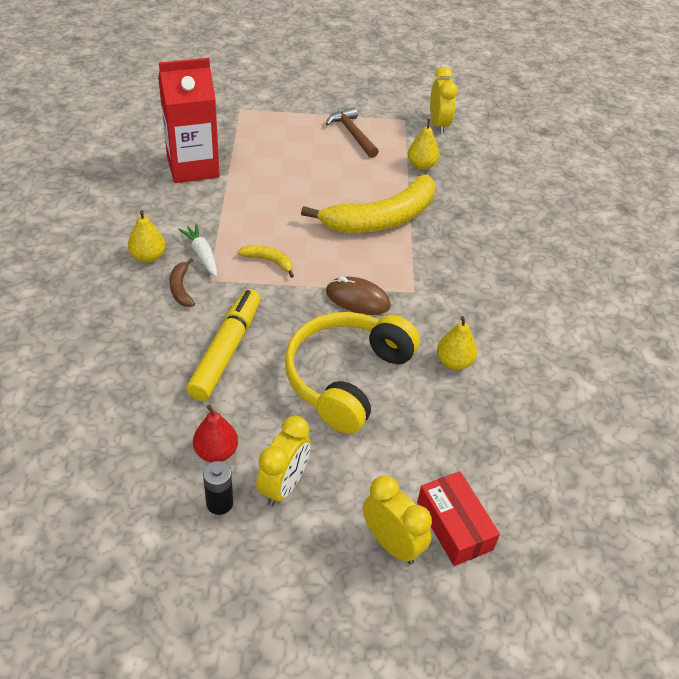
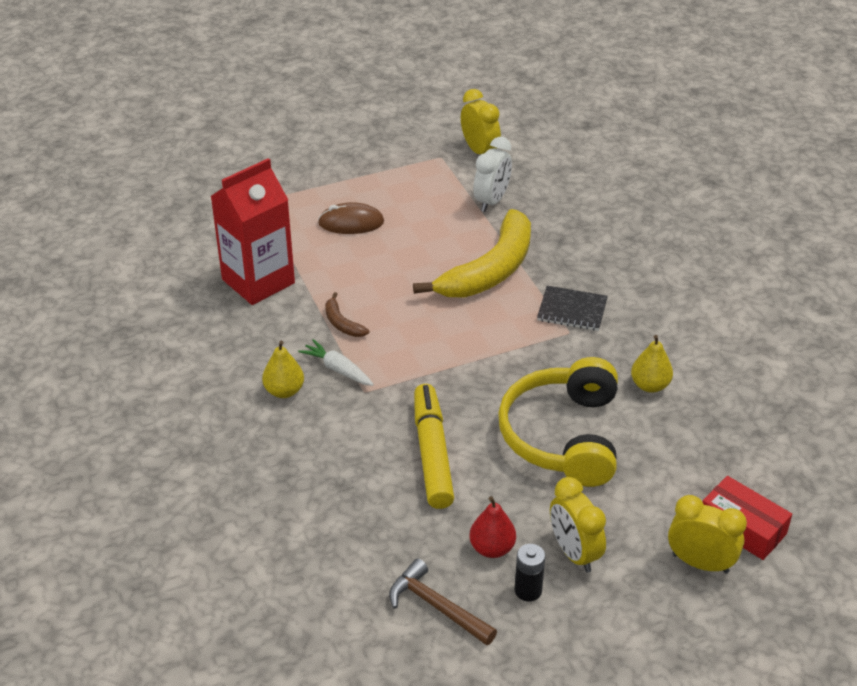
camera: 20 degrees left, 5 degrees down
brown banana [169,258,195,307] -> brown banana moved to [325,292,369,337]
yellow banana [238,245,294,278] -> none
yellow clock [256,416,311,507] -> yellow clock turned 150 degrees clockwise [550,477,606,573]
brown hammer [326,107,379,158] -> brown hammer moved to [389,559,497,645]
brown mouse [326,277,391,315] -> brown mouse moved to [318,202,384,234]
yellow pear [408,119,439,170] -> white clock [473,137,512,212]
none -> black notebook [537,286,608,331]

